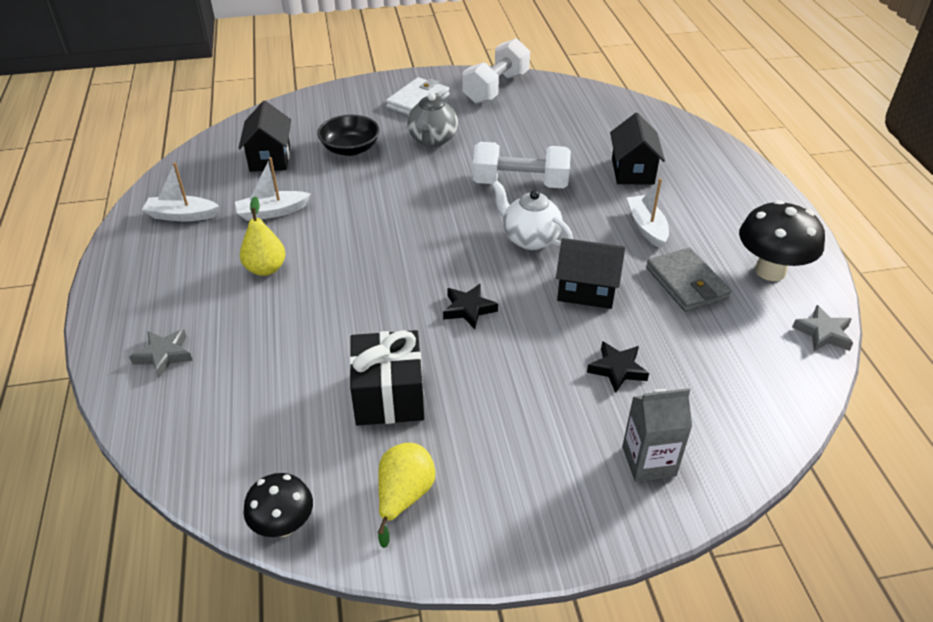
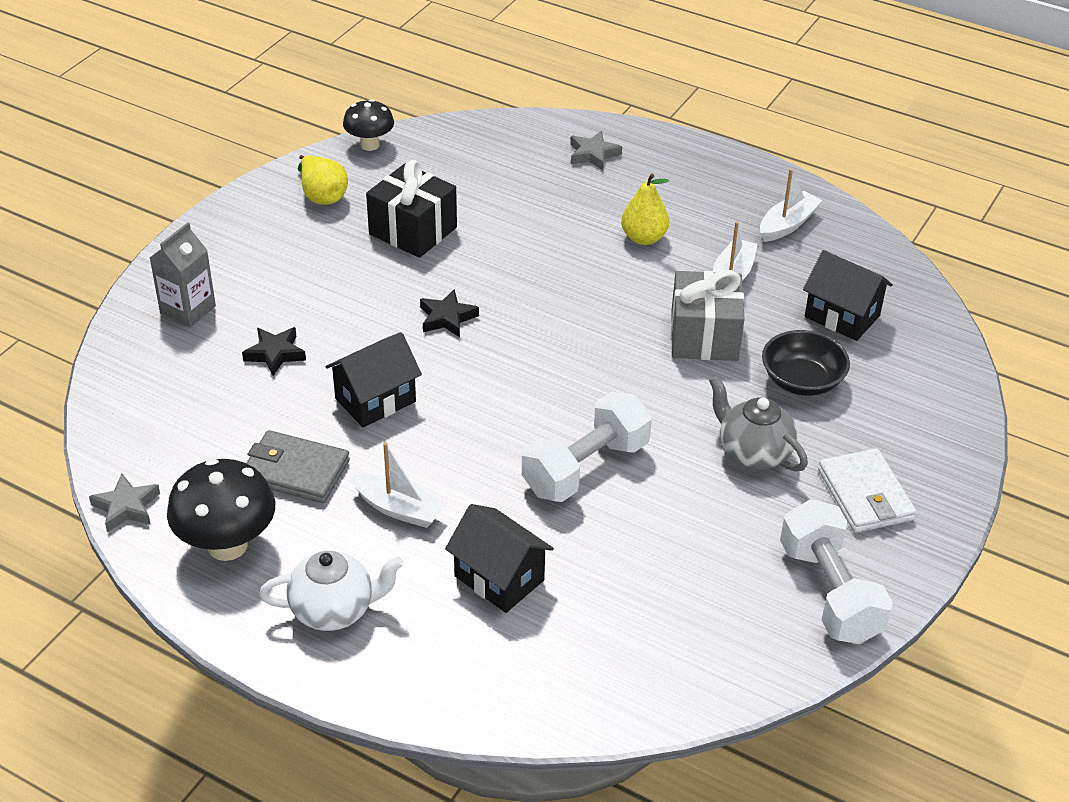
camera: 130 degrees right, 0 degrees up
white teapot [492,180,573,250] -> white teapot moved to [259,551,403,631]
none -> grey gift [671,270,744,361]

